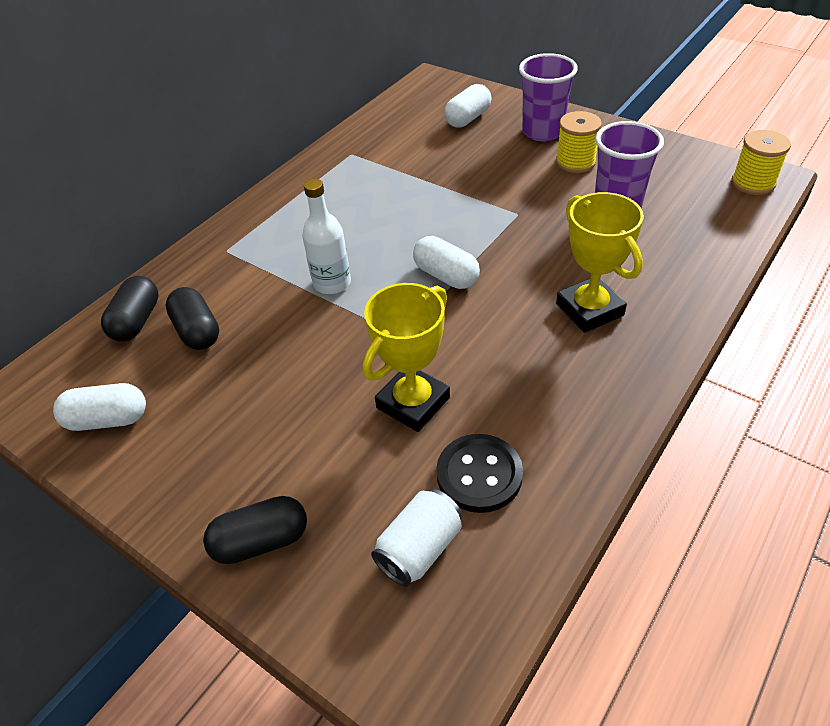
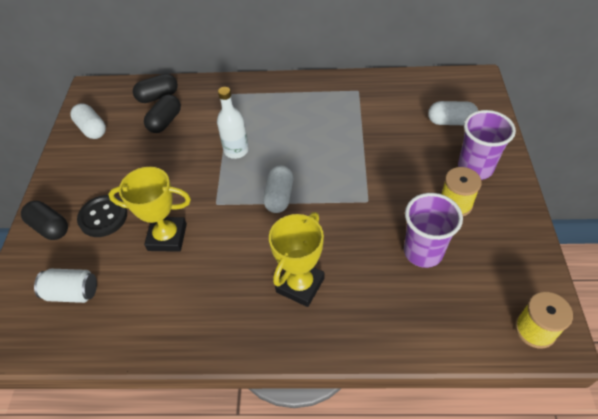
camera: 55 degrees right, 5 degrees up
black button [436,434,523,513] -> black button moved to [77,195,127,237]

